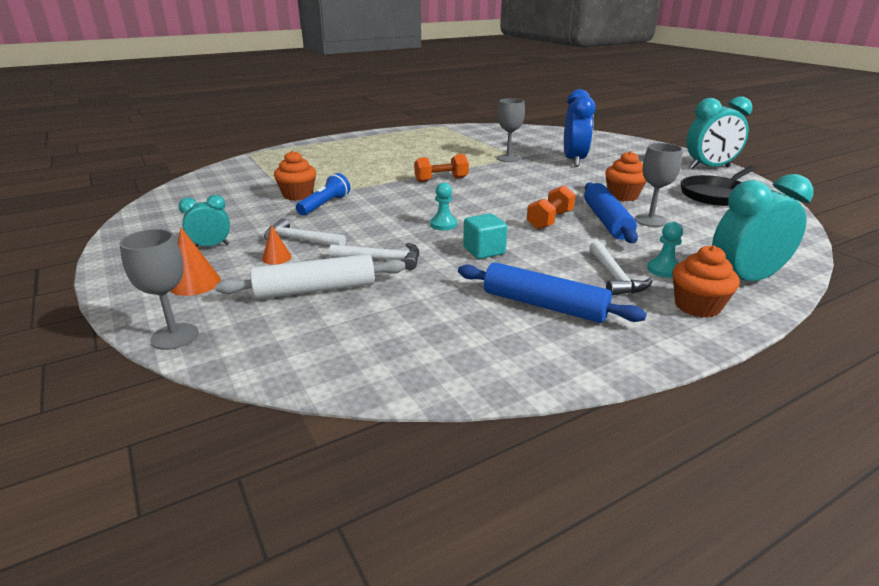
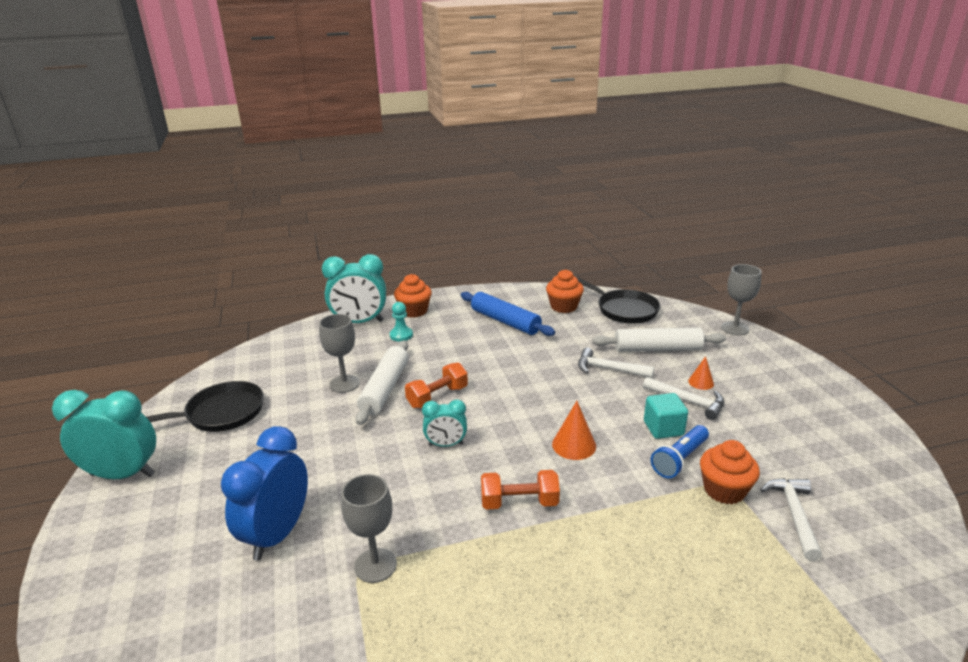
camera: 165 degrees left, 0 degrees up
orange cone [170,227,221,296] -> orange cone moved to [552,401,596,460]
turquoise clock [179,195,230,247] -> turquoise clock moved to [422,399,467,447]
turquoise pawn [430,182,457,230] -> none
turquoise cube [463,213,507,259] -> turquoise cube moved to [644,393,688,439]
blue rolling pin [584,182,638,243] -> white rolling pin [355,340,408,425]
white hammer [589,241,653,295] -> white hammer moved to [760,478,822,561]
orange cupcake [605,151,646,201] -> orange cupcake moved to [546,269,584,313]
none -> black pan [576,277,660,324]

